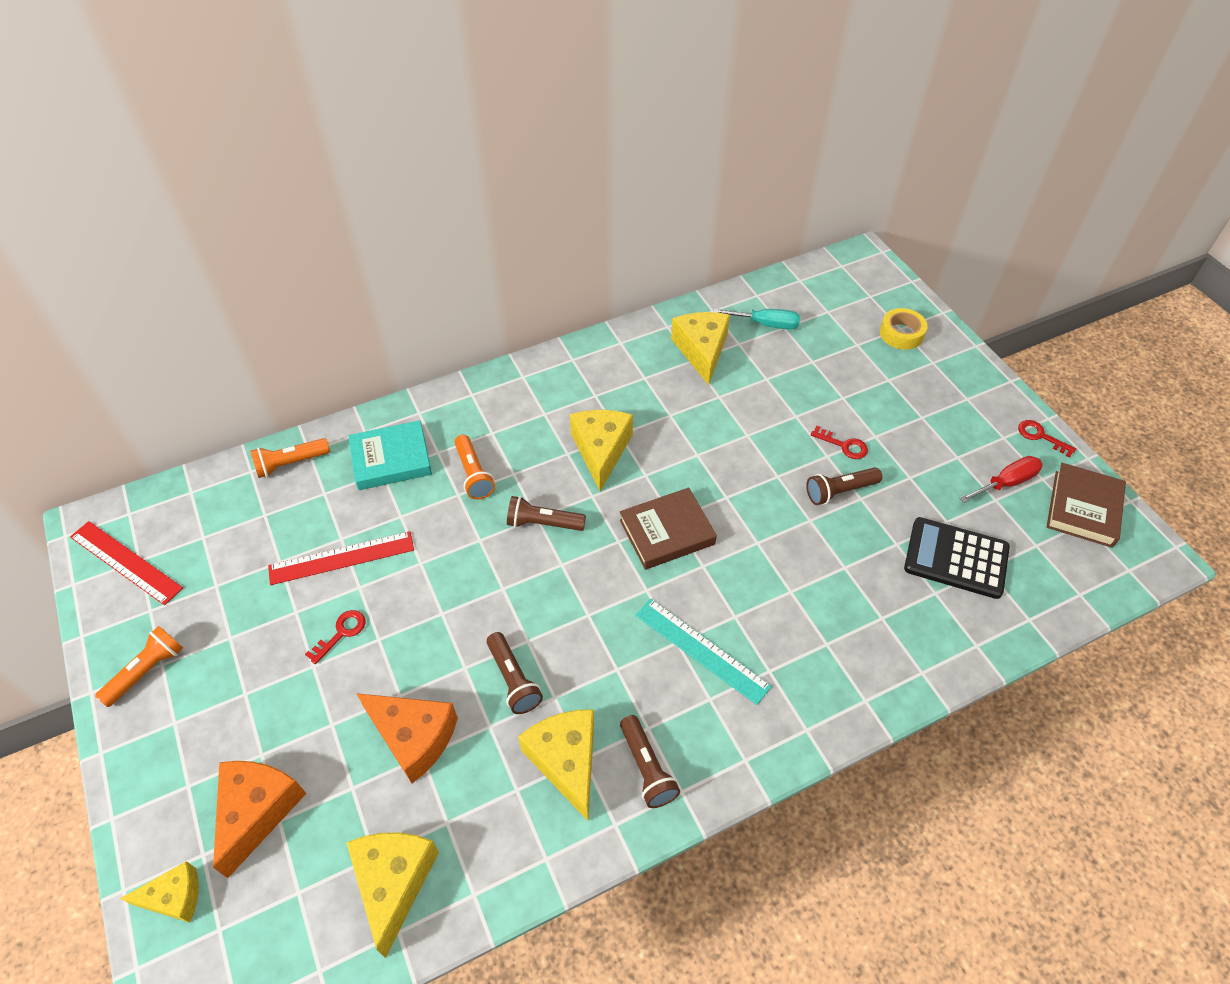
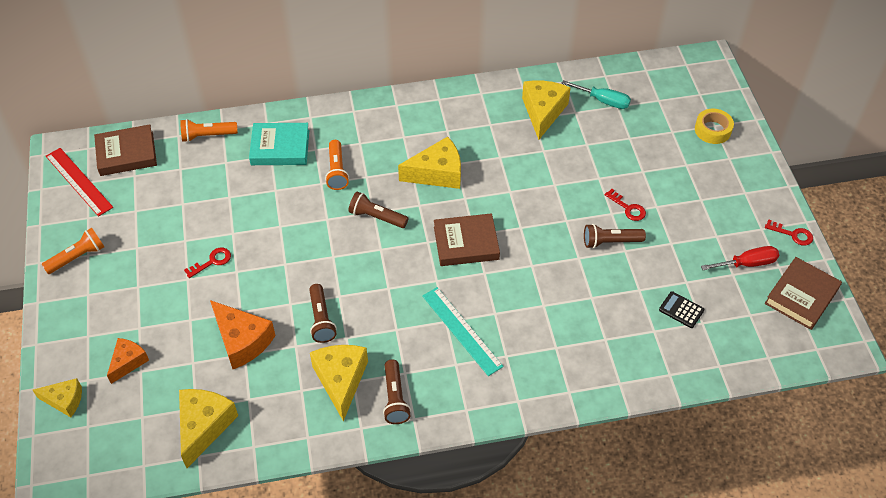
camera: 15 degrees right, 0 degrees up
orange cheese [213,761,306,878] -> orange cheese [107,338,149,384], size x0.61
red ruler [268,531,414,585] -> none
yellow cheese [570,410,633,491] -> yellow cheese turned 60 degrees clockwise [398,136,461,189]
black calculator [904,517,1010,599] -> black calculator [659,291,704,328], size x0.51
red key [1018,420,1076,458] -> red key turned 150 degrees clockwise [765,219,813,246]
none -> brown book [94,124,157,176]

